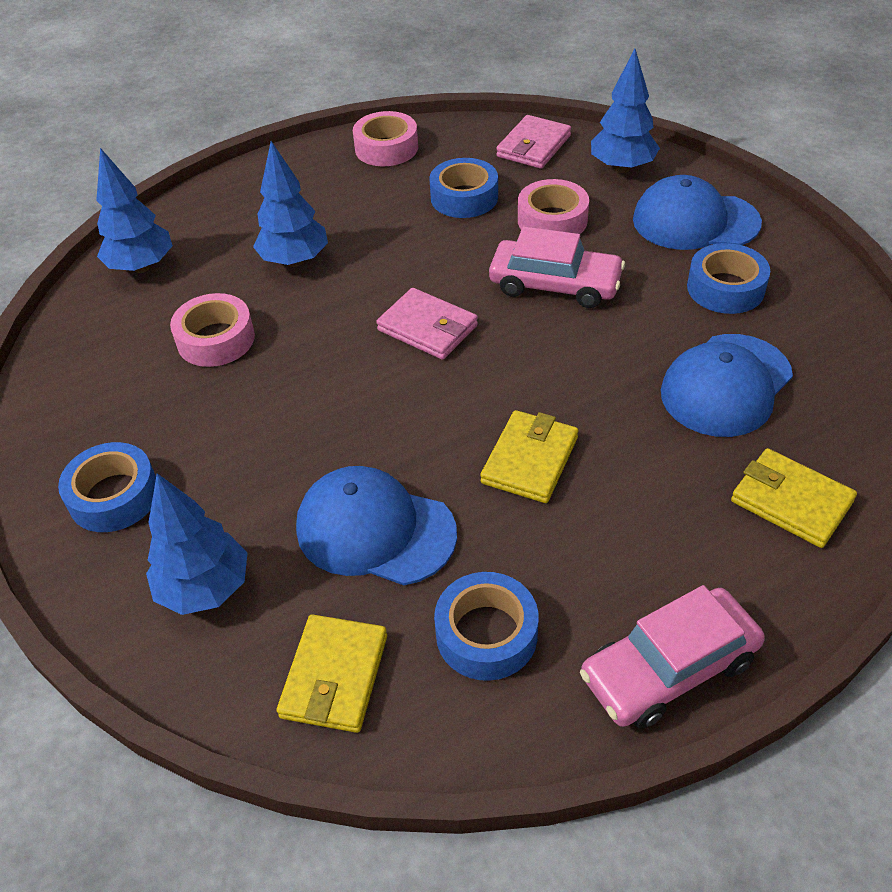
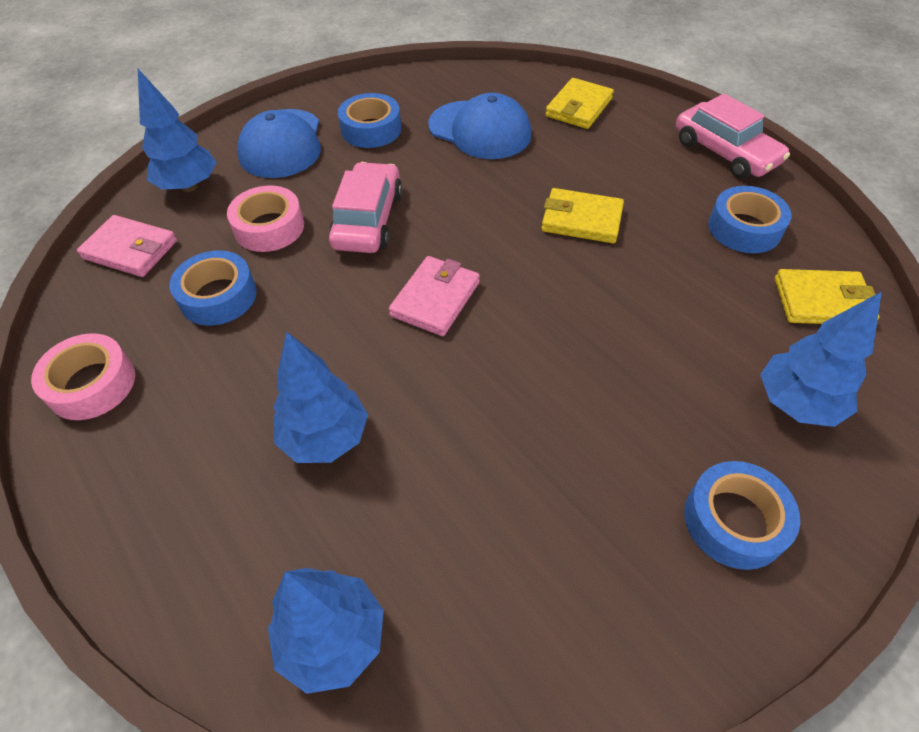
camera: 100 degrees left, 5 degrees up
pink tape [170,293,255,367] -> none
blue cap [296,466,457,585] -> none

